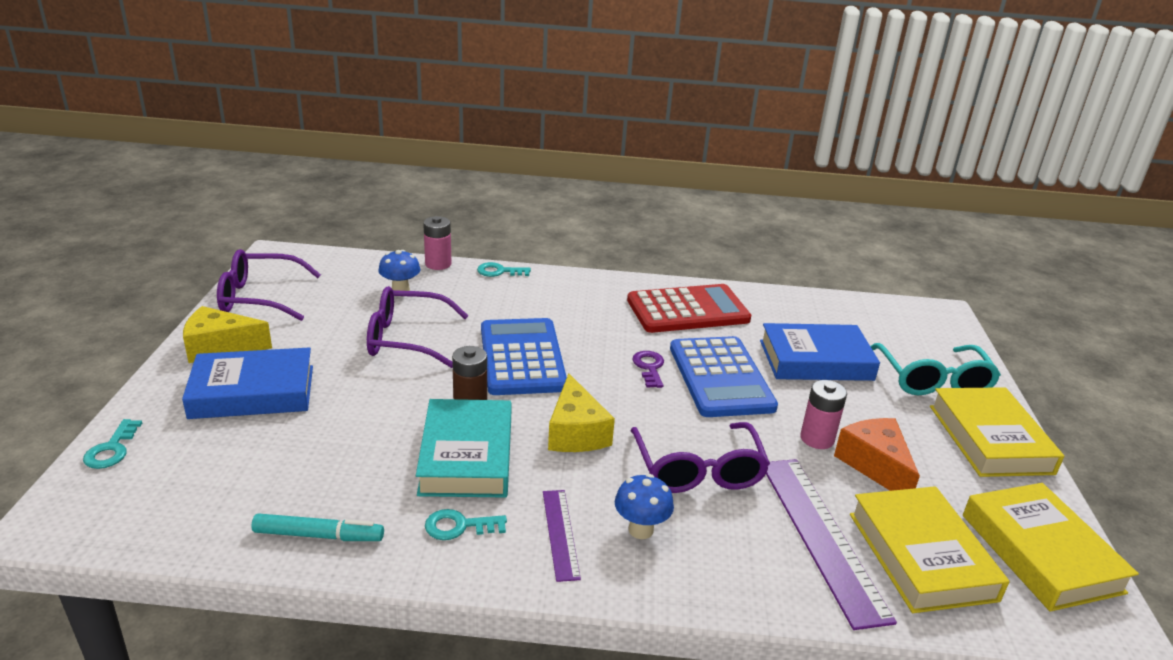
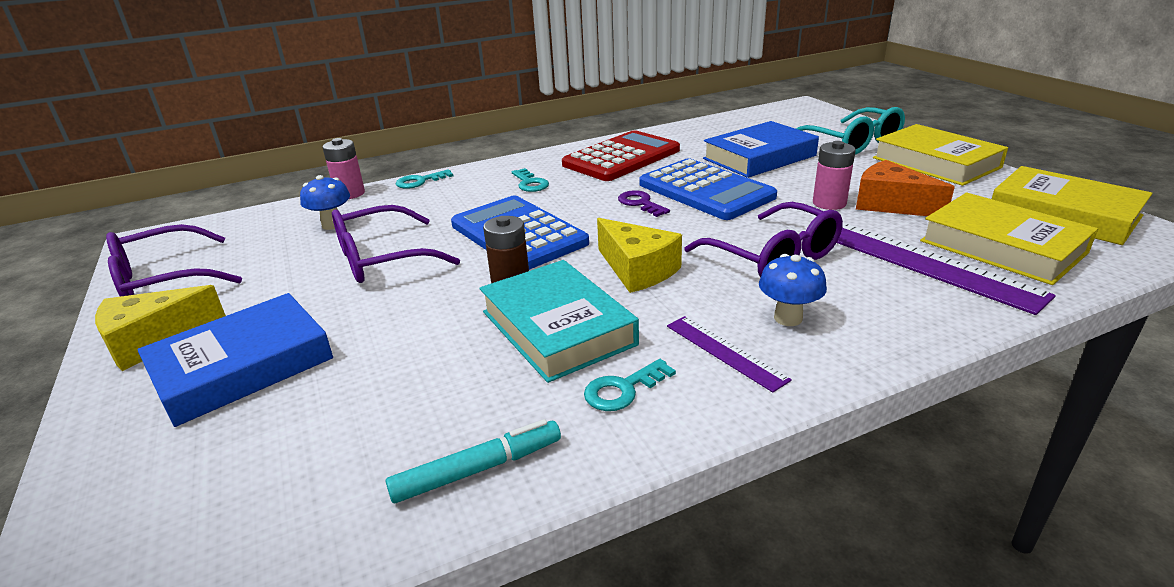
camera: 25 degrees left, 0 degrees up
turquoise key [83,419,142,469] -> turquoise key moved to [512,168,549,192]

